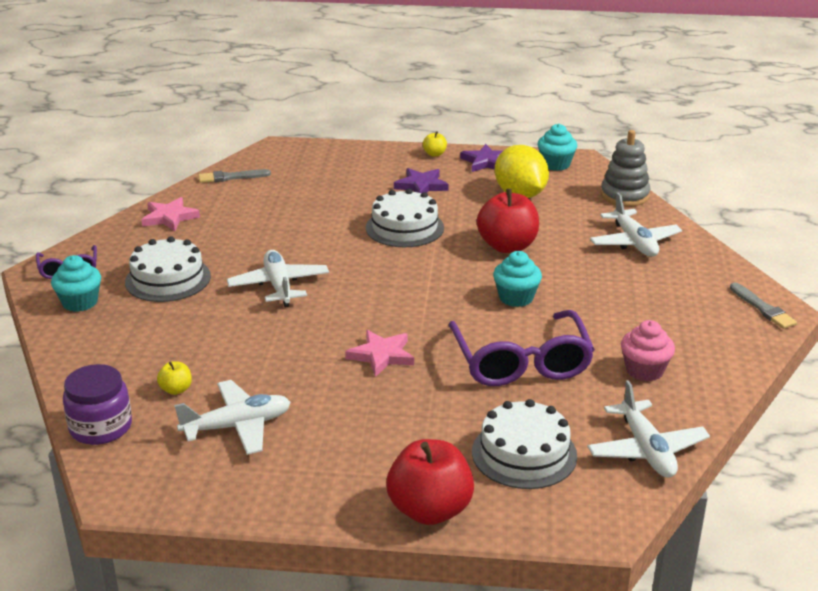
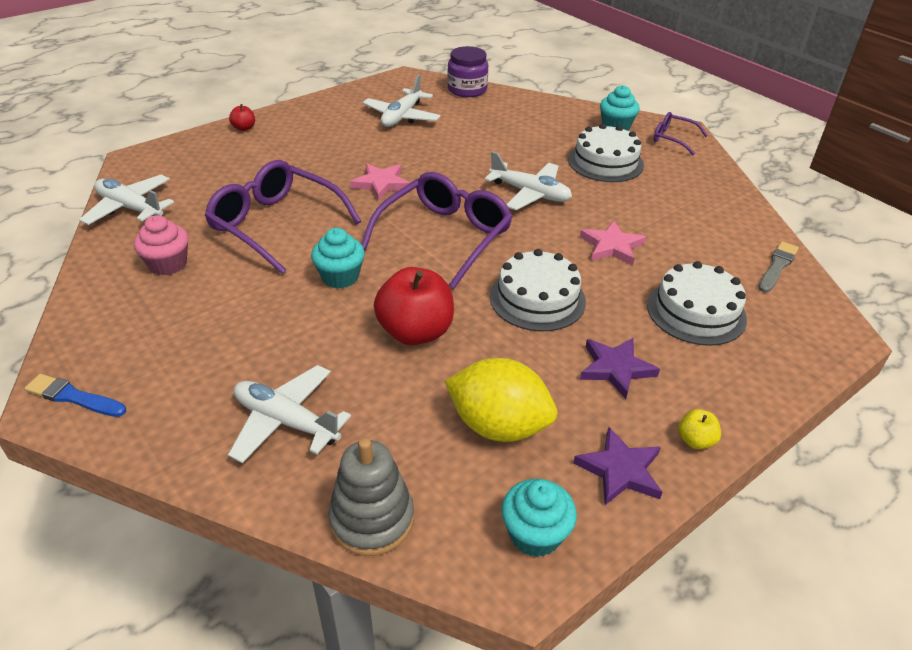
camera: 135 degrees right, 10 degrees up
pink star [141,197,200,231] -> pink star moved to [580,220,646,265]
yellow apple [157,361,192,395] -> none
red apple [386,439,474,525] -> red apple [229,104,255,131], size x0.45
white cake [472,399,577,489] -> white cake moved to [647,261,747,346]
grey brush [730,283,797,329] -> blue brush [24,374,126,417]
none -> purple glasses [361,172,513,289]

